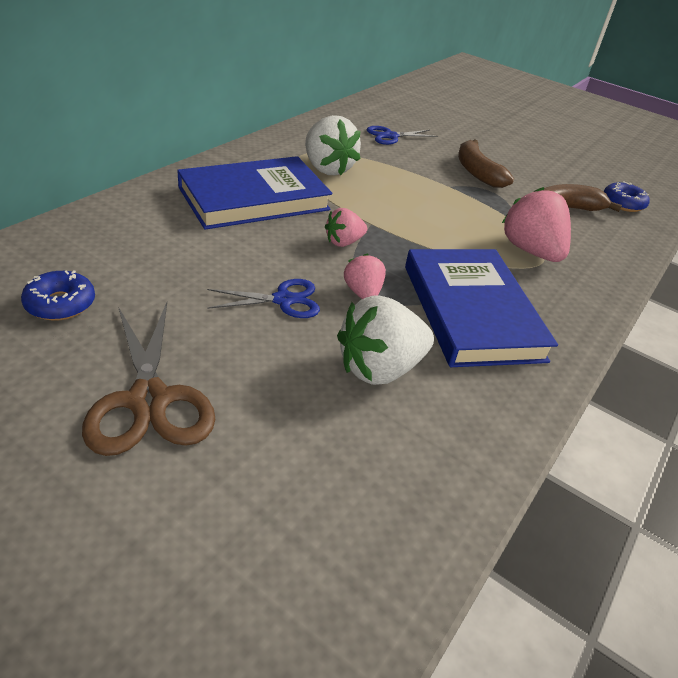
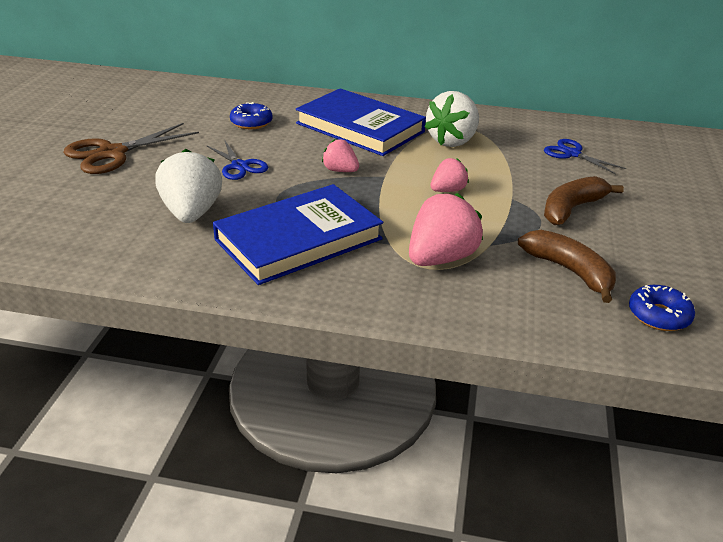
camera: 70 degrees right, 5 degrees down
blue donut [21,270,95,321] -> blue donut moved to [230,102,273,129]
white strawberry [337,295,434,385] -> white strawberry turned 45 degrees clockwise [155,149,222,223]
pink strawberry [344,254,386,299] -> pink strawberry moved to [430,158,469,192]

